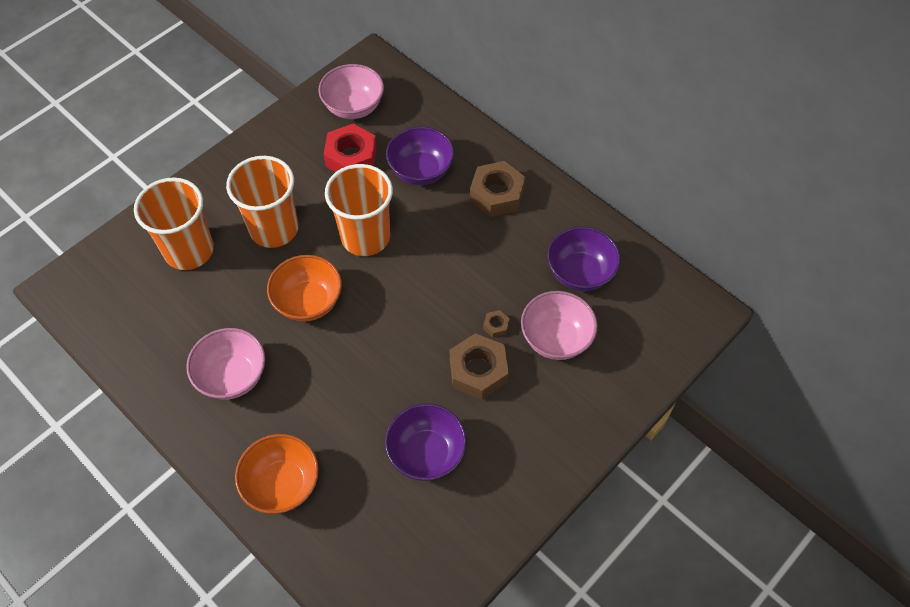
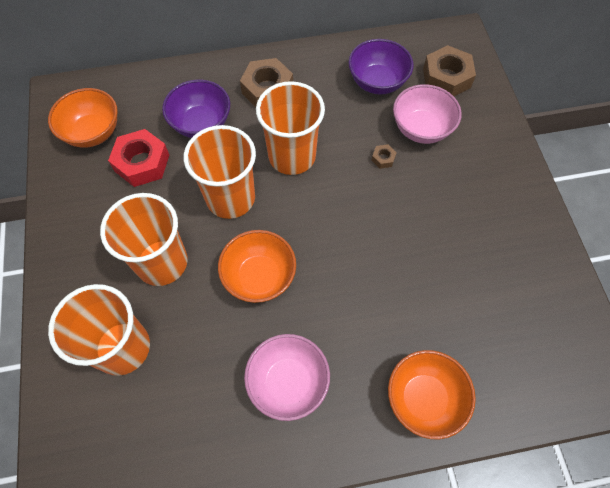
camera: 55 degrees left, 5 degrees up
pink bowl [318,64,384,119] -> orange bowl [48,88,118,148]
purple bowl [385,403,467,481] -> none
brown nut [450,333,509,400] -> brown nut moved to [423,45,476,96]
none -> orange cup [256,81,325,175]

